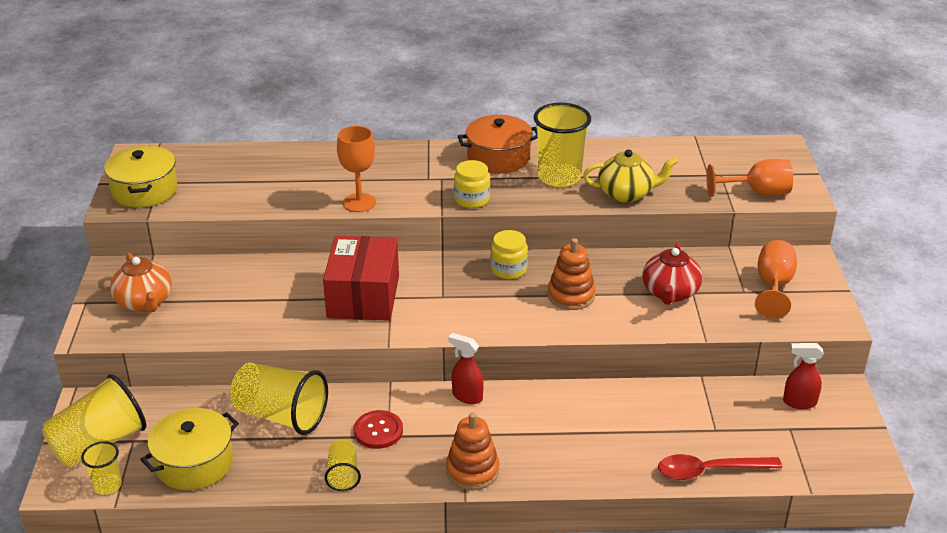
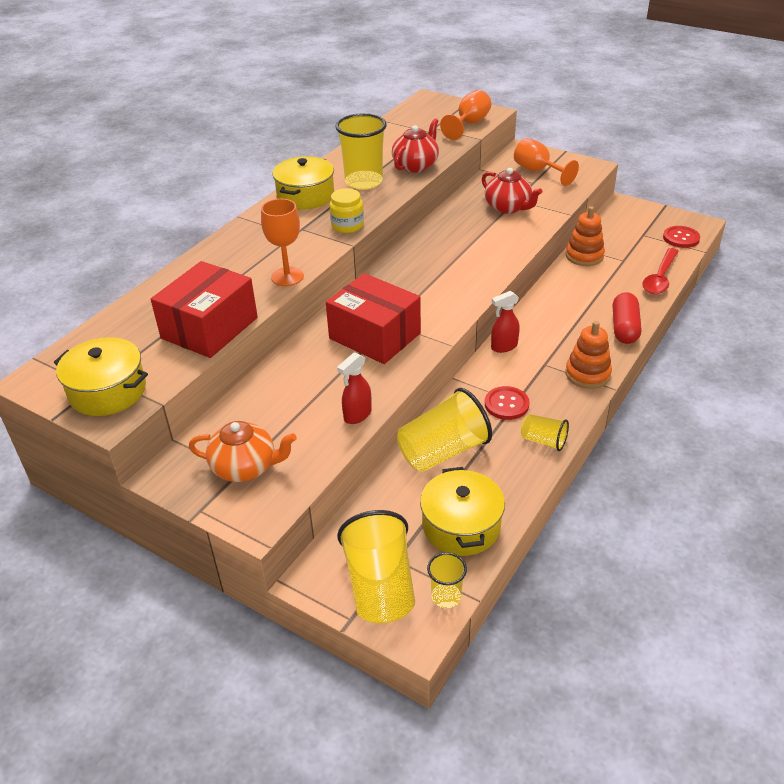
camera: 55 degrees left, 5 degrees up
orange pot [458,115,538,173] -> yellow pot [273,156,334,210]
yellow jar [491,230,528,279] -> none
orange stacking toy [548,238,596,310] -> orange stacking toy moved to [566,206,605,266]
yellow teapot [583,149,678,202] -> red teapot [392,118,439,172]
red spray bottle [783,343,824,409] -> red spray bottle moved to [337,352,372,424]
none -> red box [151,261,258,358]
none -> red capsule [613,292,641,344]
none -> red button [663,226,700,248]

